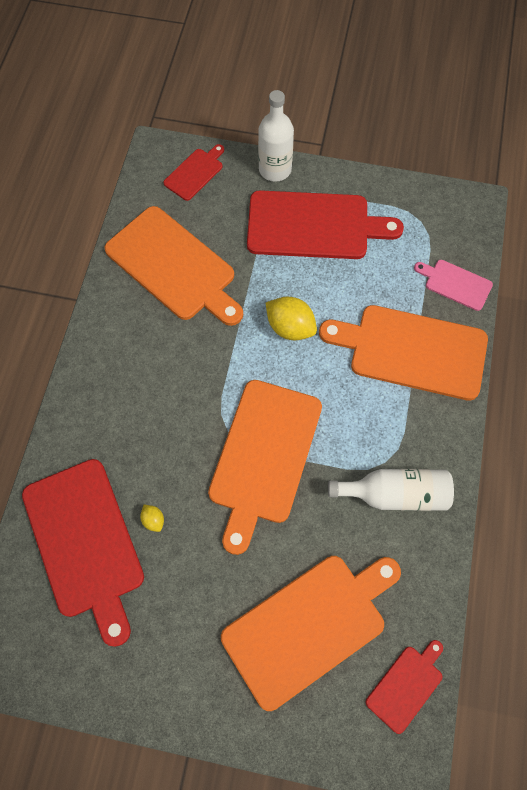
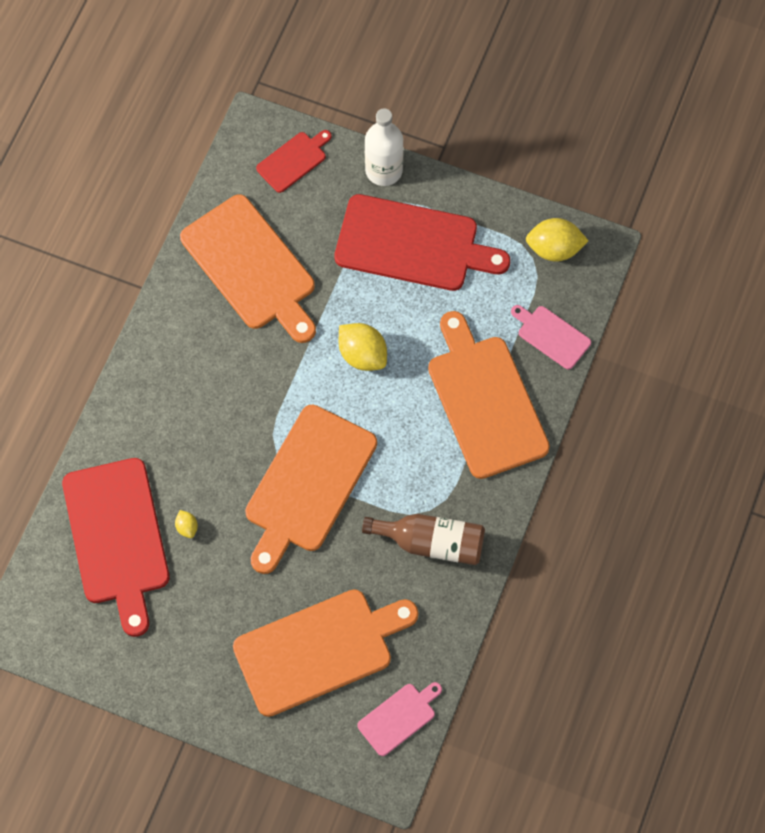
camera: 10 degrees right, 0 degrees up
orange cutting board [319,305,488,401] -> orange cutting board turned 45 degrees clockwise [428,311,550,479]
white bottle [328,469,454,511] -> brown bottle [362,514,485,565]
red cutting board [366,640,443,734] -> pink cutting board [357,682,442,756]
none -> yellow lemon [526,218,589,262]

